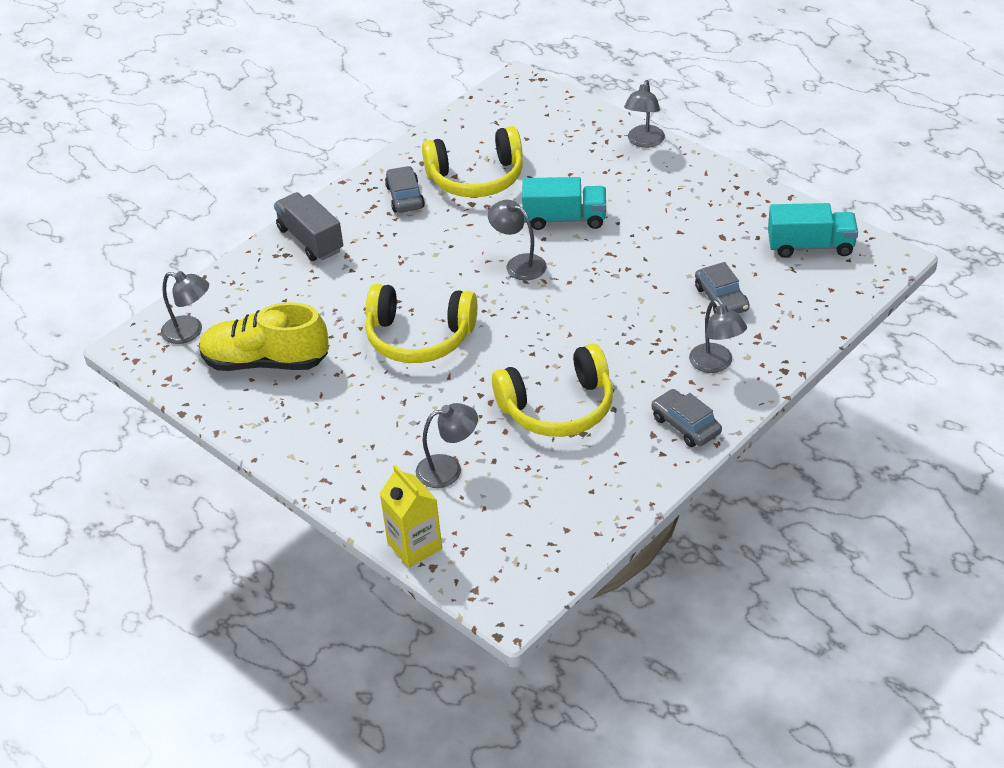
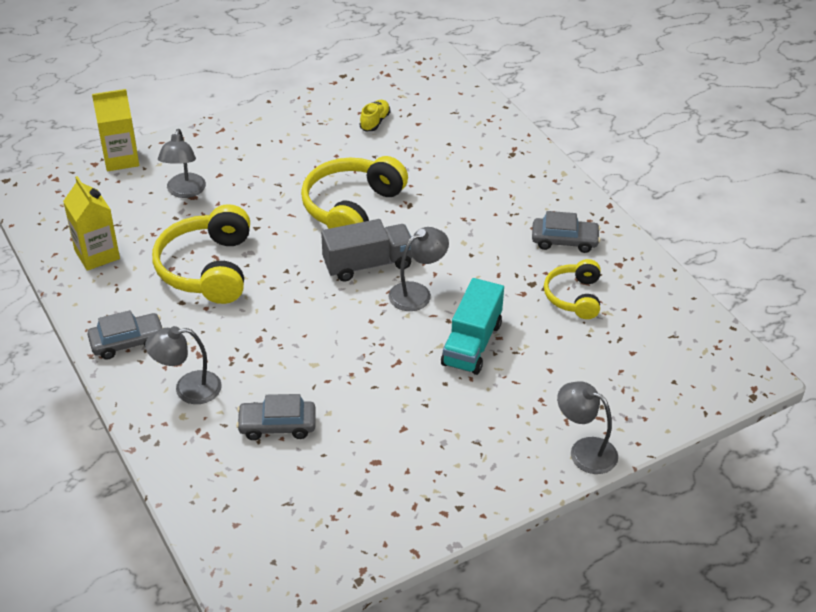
camera: 105 degrees right, 0 degrees up
grey lamp [161,271,209,344] -> none
yellow shoe [199,302,329,371] -> yellow shoe [360,100,390,131], size x0.43
grey truck [274,192,343,261] -> grey truck moved to [321,219,412,282]
yellow headphones [422,126,523,198] -> yellow headphones [544,259,601,319], size x0.59
turquoise truck [768,203,858,258] -> none
none -> yellow carton [63,176,120,271]

